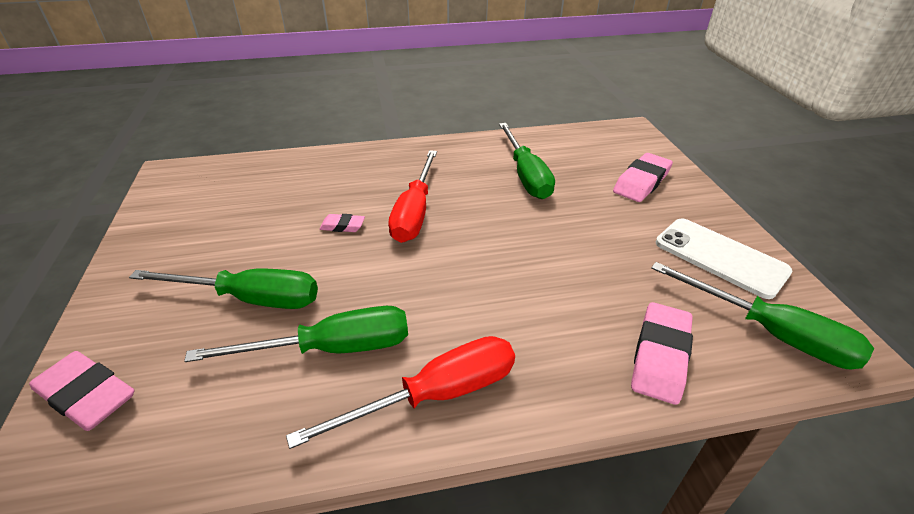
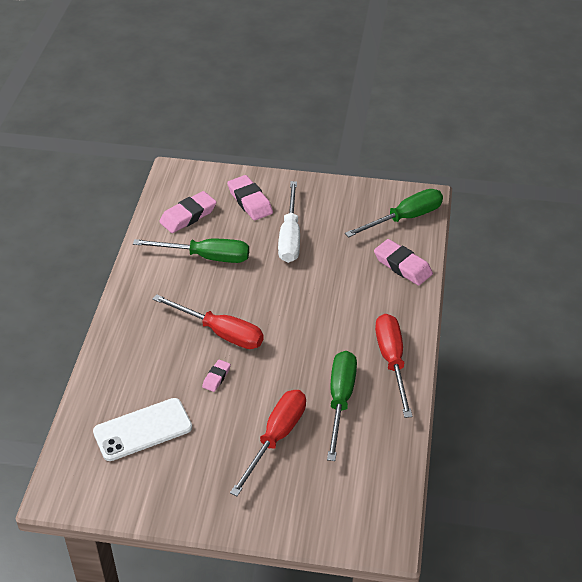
camera: 70 degrees left, 5 degrees up
pink eraser [29,351,135,431] -> pink eraser moved to [159,191,216,233]
green screwdriver [129,269,318,309] -> red screwdriver [230,390,306,496]
white phone [656,219,793,299] -> white phone moved to [93,398,192,461]
none -> white screwdriver [278,181,300,263]

